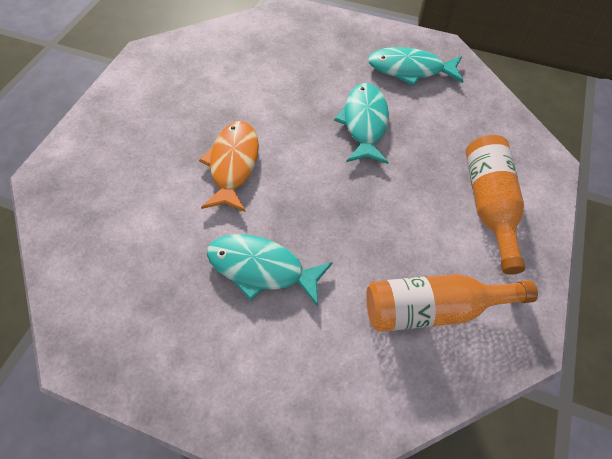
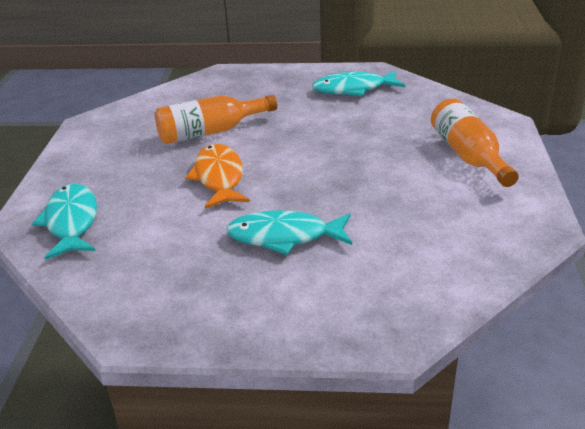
camera: 15 degrees left, 25 degrees down
turquoise fish [334,83,389,164] -> turquoise fish moved to [32,184,97,260]
orange bottle [366,274,538,332] -> orange bottle moved to [155,95,277,144]

